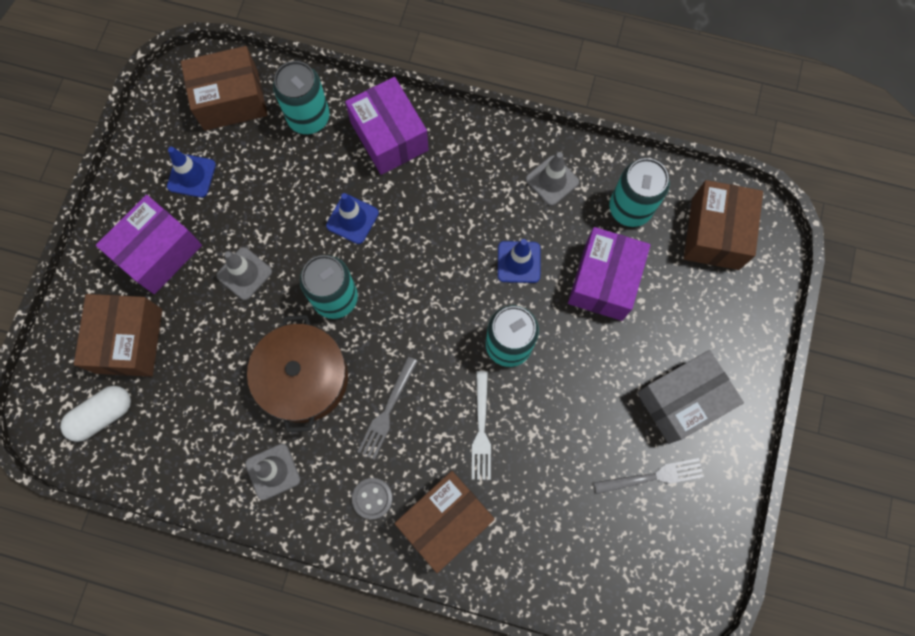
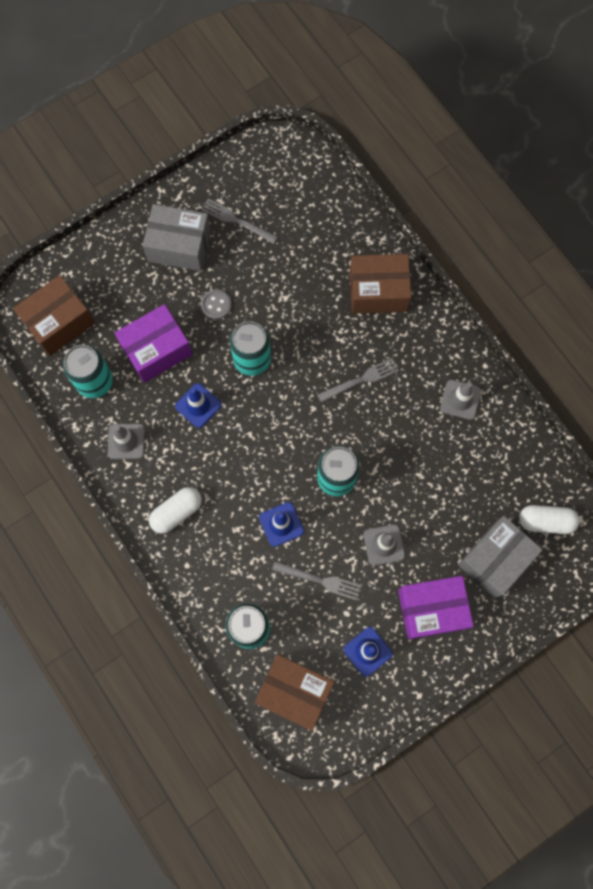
camera: 140 degrees left, 0 degrees up
brown box [74,294,162,377] -> grey box [458,516,542,598]
brown pot [247,315,348,432] -> none
purple box [345,77,429,175] -> none
grey button [352,478,393,519] -> grey button moved to [201,290,231,320]
white fork [472,371,491,480] -> none
none -> white capsule [149,487,202,534]
none -> grey fork [272,561,362,600]

